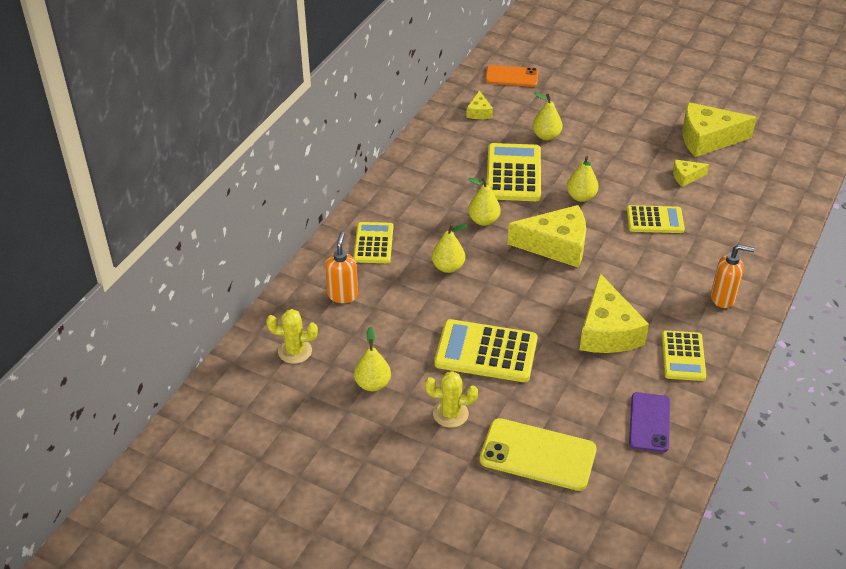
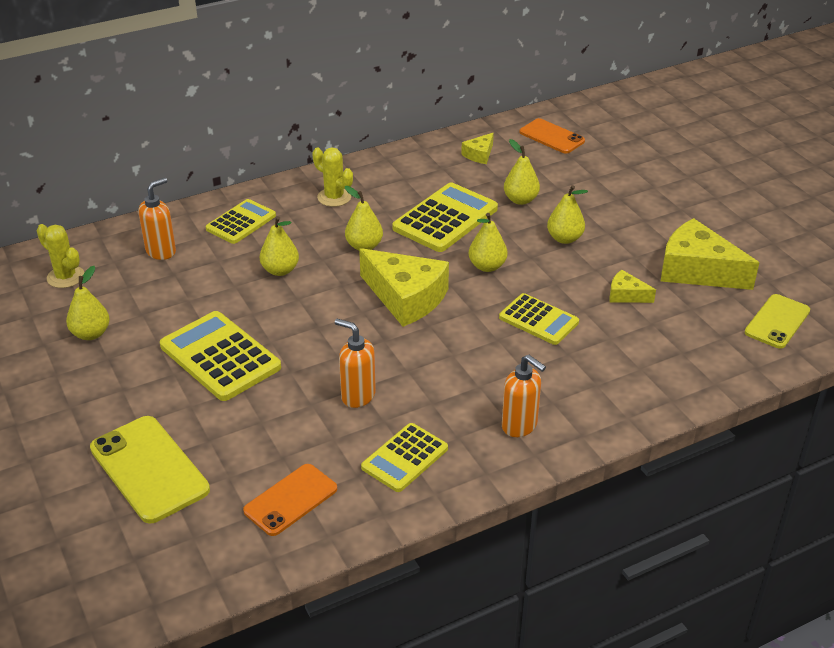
camera: 35 degrees right, 5 degrees down
yellow cactus [425,371,478,428] -> yellow cactus moved to [312,147,353,207]
yellow cheese [579,273,649,353] -> orange soap dispenser [335,319,376,408]
purple phone [629,392,670,452] -> orange phone [243,464,337,536]
none -> yellow pear [547,185,588,244]
none -> yellow phone [745,294,810,349]

